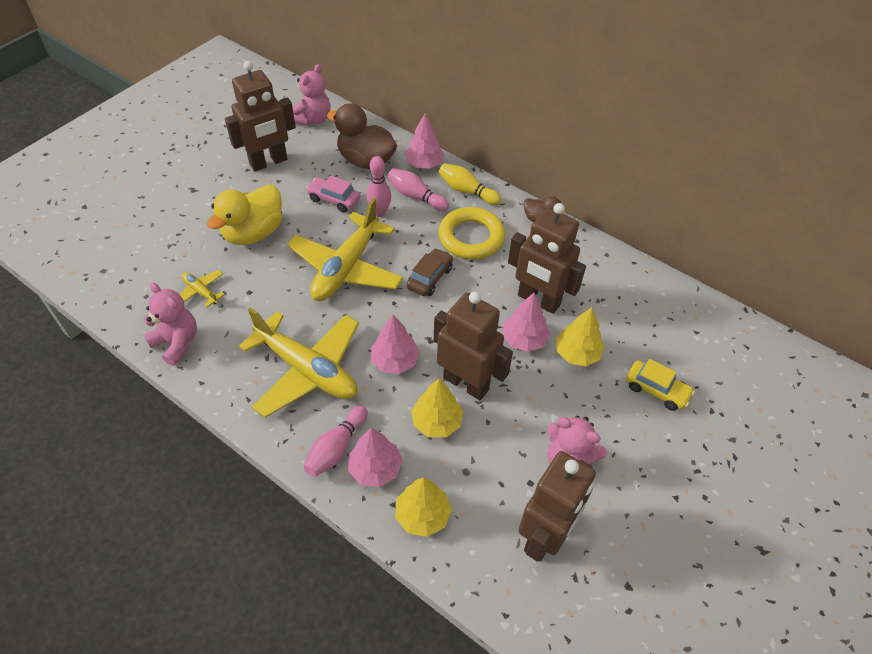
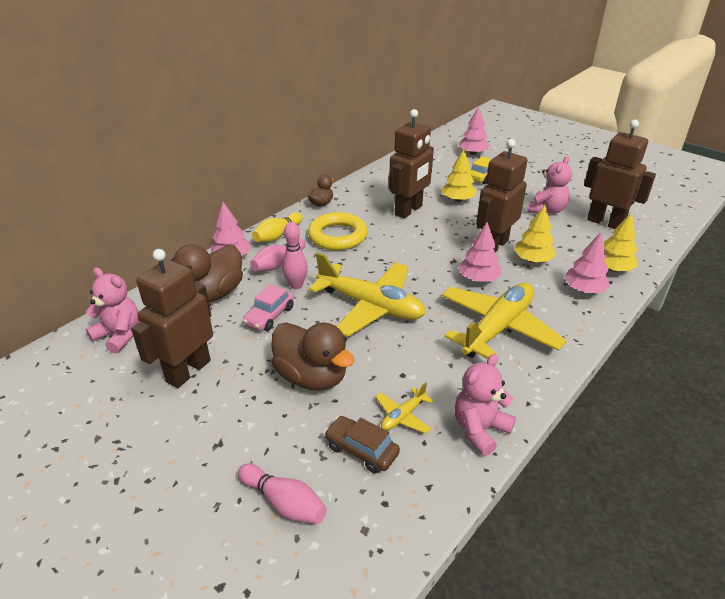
camera: 85 degrees left, 15 degrees down
yellow duck [207,184,282,245] -> brown duck [271,322,355,391]
brown robot [225,61,296,171] -> brown robot turned 120 degrees counterclockwise [131,249,213,388]
pink bowling pin [304,406,368,477] -> pink bowling pin moved to [238,463,327,524]
brown car [407,248,453,296] -> brown car moved to [324,416,400,474]
pink tree [502,293,550,352] -> pink tree moved to [459,106,490,155]

